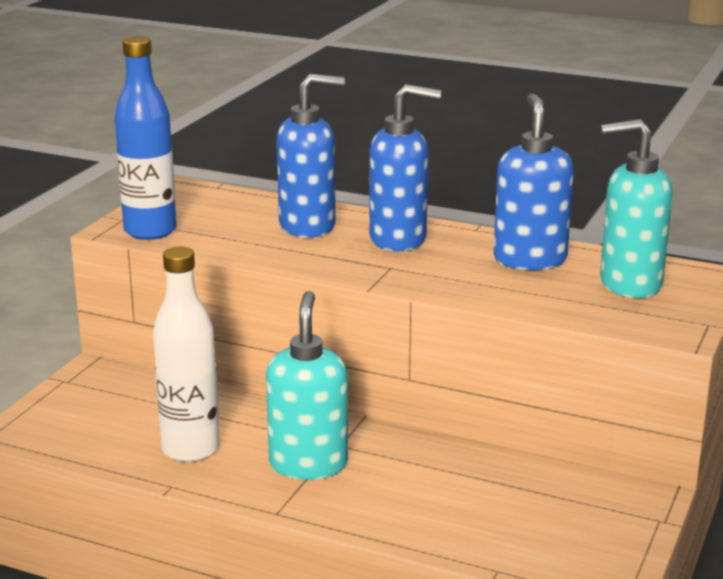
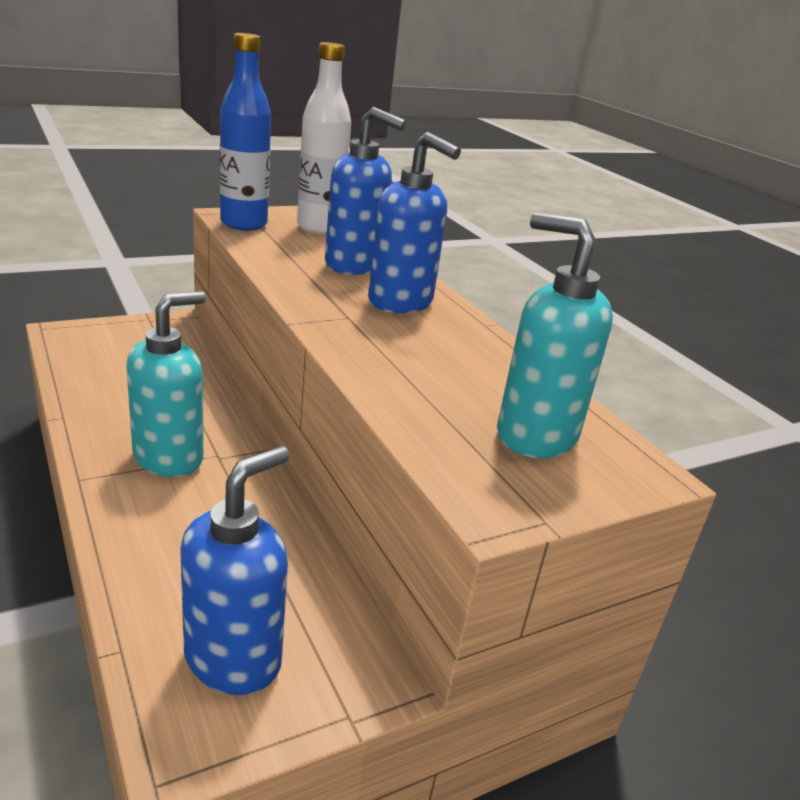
camera: 35 degrees right, 5 degrees up
white bottle [153,247,220,462] -> white bottle moved to [297,42,351,235]
blue soap dispenser [494,93,574,270] -> blue soap dispenser moved to [180,446,289,695]

